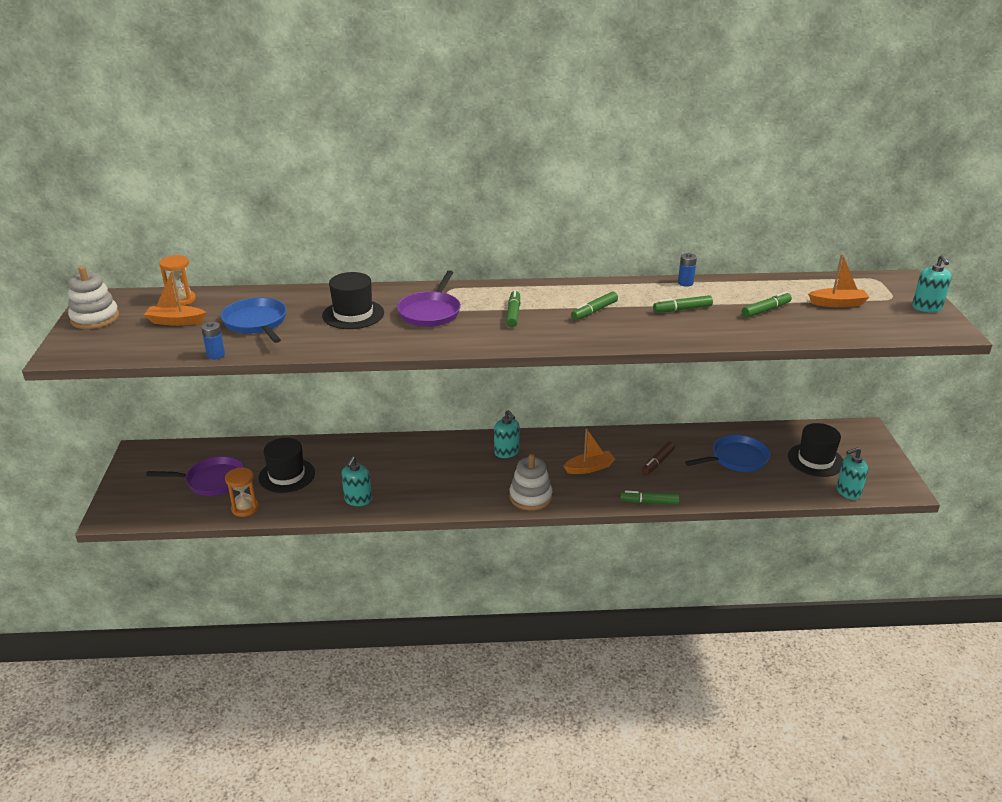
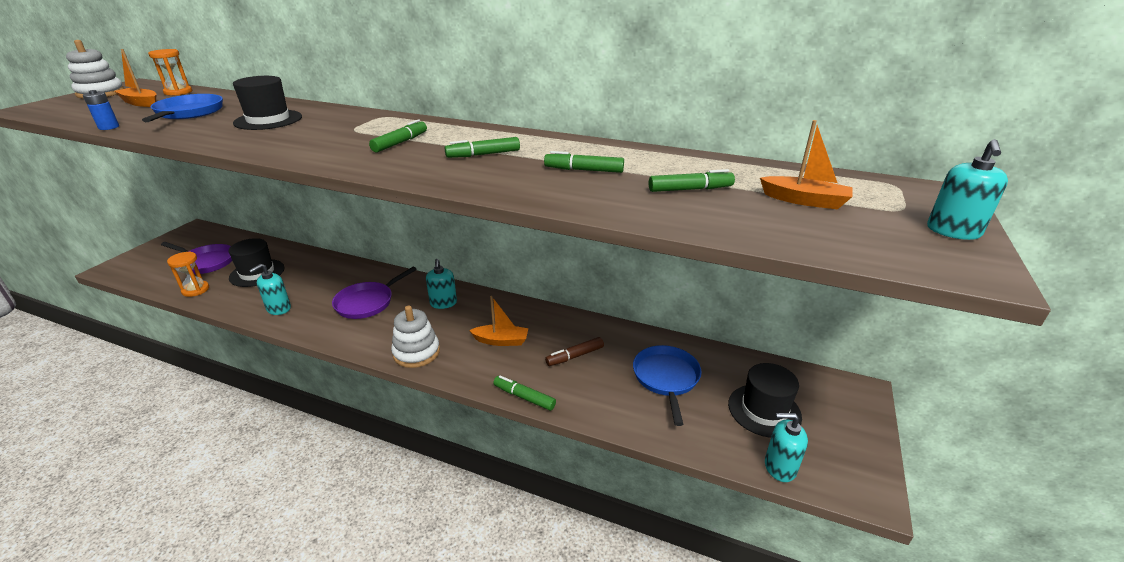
camera: 25 degrees right, 0 degrees up
purple pan [397,270,461,327] -> purple pan moved to [332,267,417,319]
blue battery [678,253,697,287] -> none
blue pan [685,435,770,472] -> blue pan turned 90 degrees counterclockwise [633,345,702,426]

